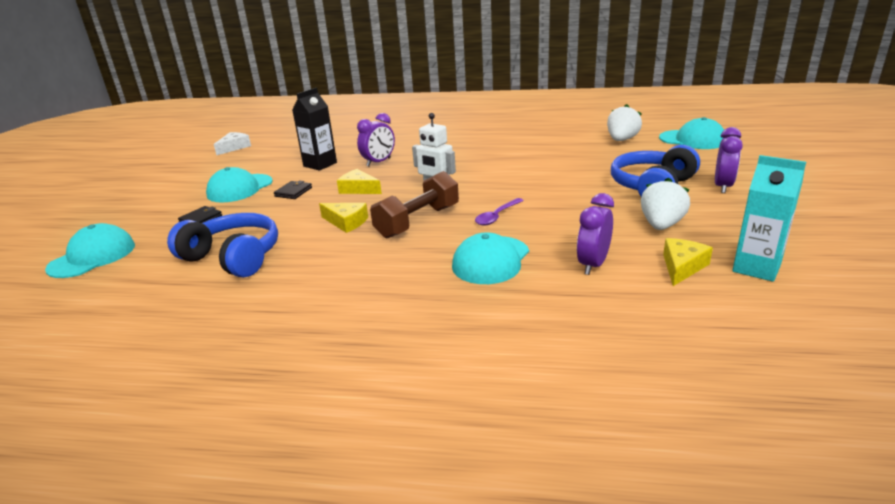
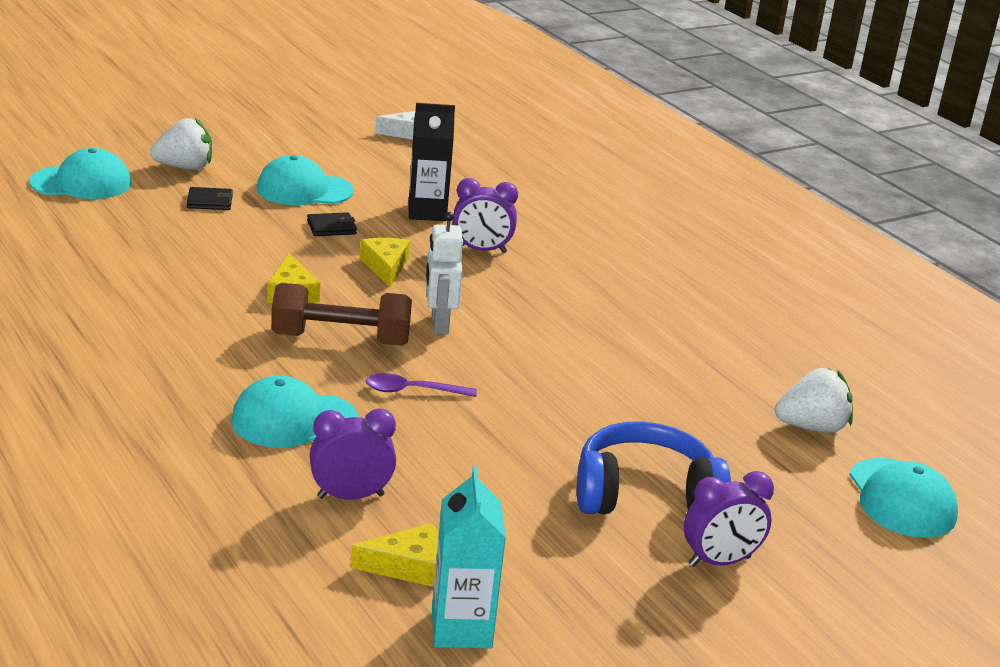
camera: 45 degrees right, 0 degrees up
blue headphones [167,213,278,278] -> none
white strawberry [641,178,690,230] -> white strawberry moved to [150,118,212,170]

